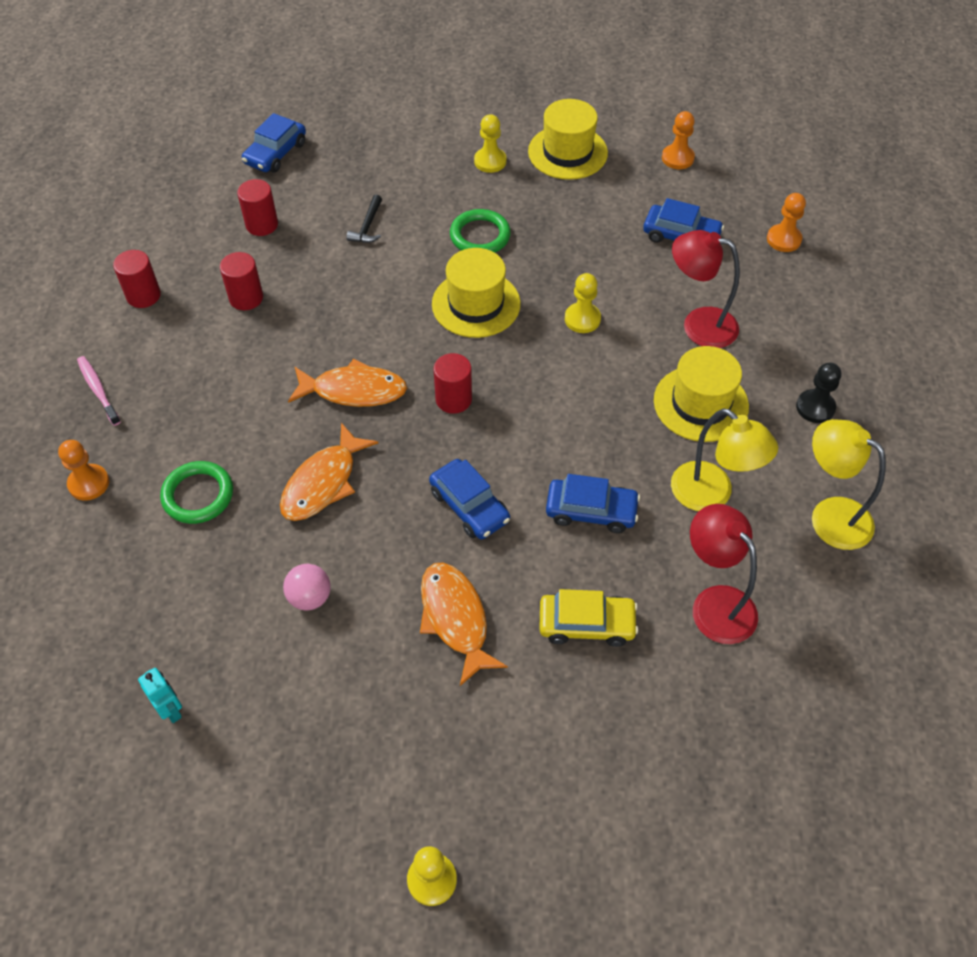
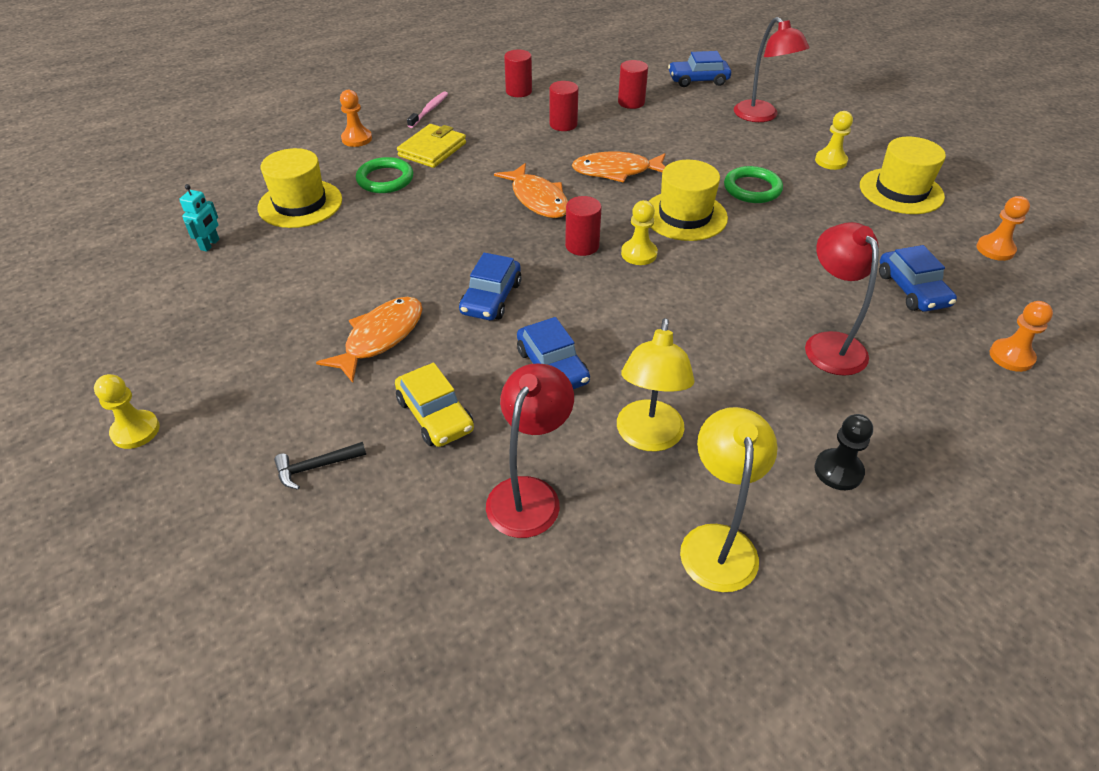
camera: 55 degrees right, 10 degrees down
orange fish [280,423,378,521] -> orange fish moved to [572,151,665,183]
pink ball [283,564,331,611] -> none
black hammer [346,194,382,243] -> black hammer moved to [274,442,366,490]
yellow pawn [565,273,601,333] -> yellow pawn moved to [621,200,658,265]
yellow hat [654,346,749,442] -> yellow hat moved to [258,148,342,228]
none -> yellow wallet [397,124,466,168]
none -> red lamp [734,17,809,122]

